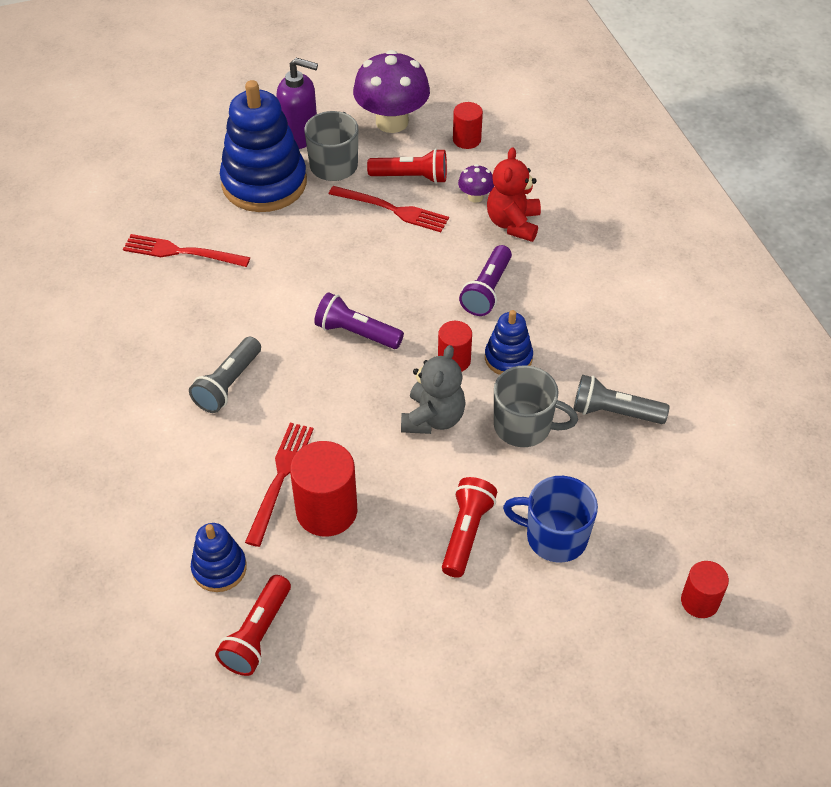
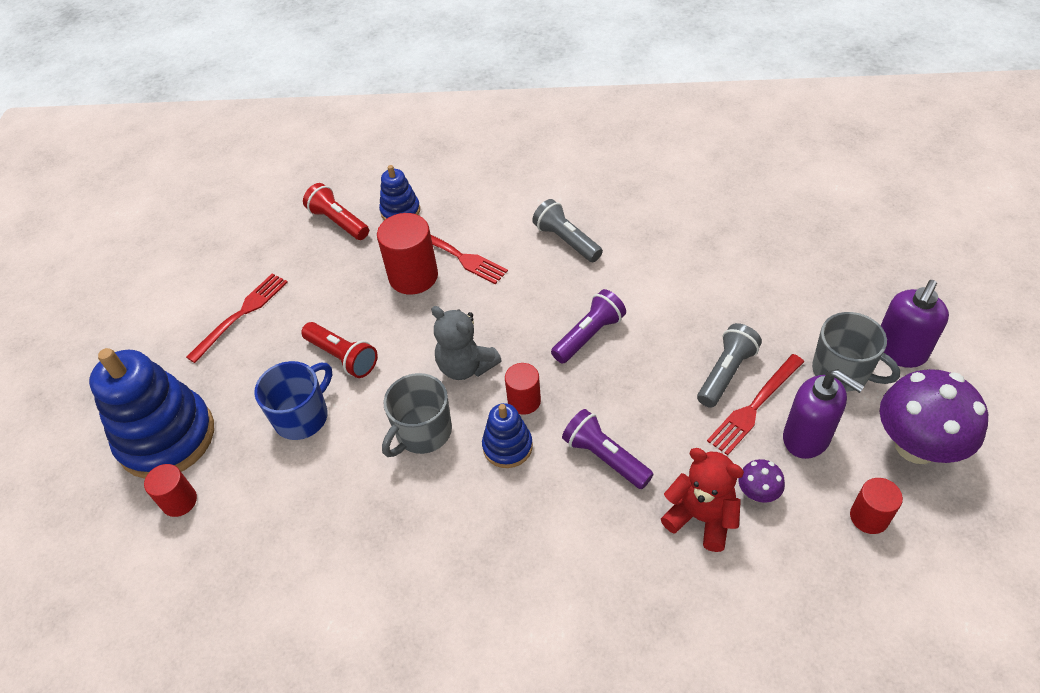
camera: 115 degrees right, 0 degrees up
red fork [123,234,250,267] -> red fork moved to [186,273,288,363]
blue stacking toy [220,80,307,212] -> blue stacking toy moved to [89,348,214,479]
red flashlight [367,149,447,184] -> purple soap dispenser [783,370,865,459]
grey flashlight [574,375,669,424] -> grey flashlight moved to [697,323,762,408]

